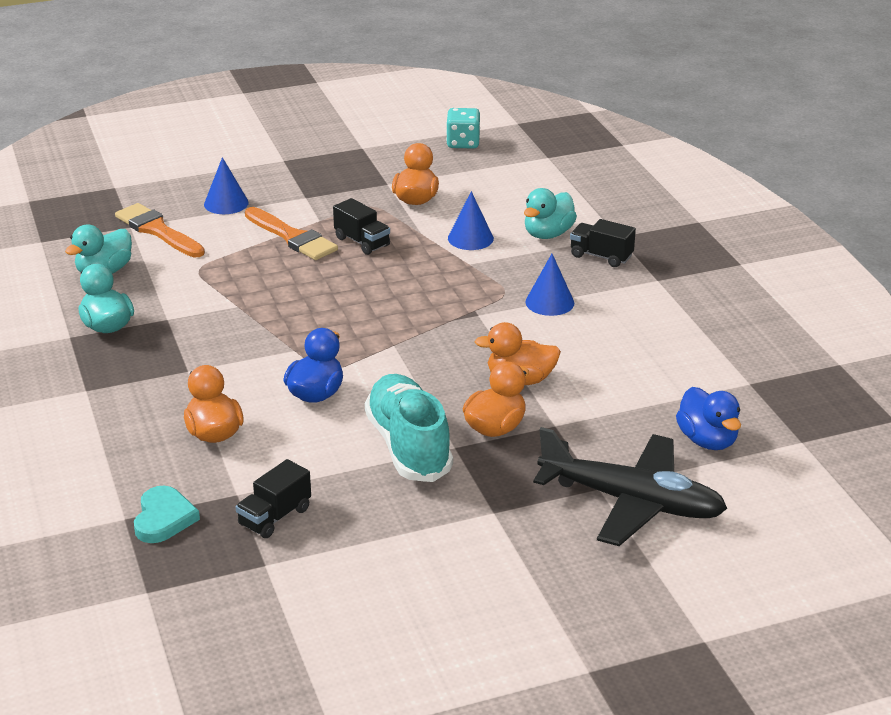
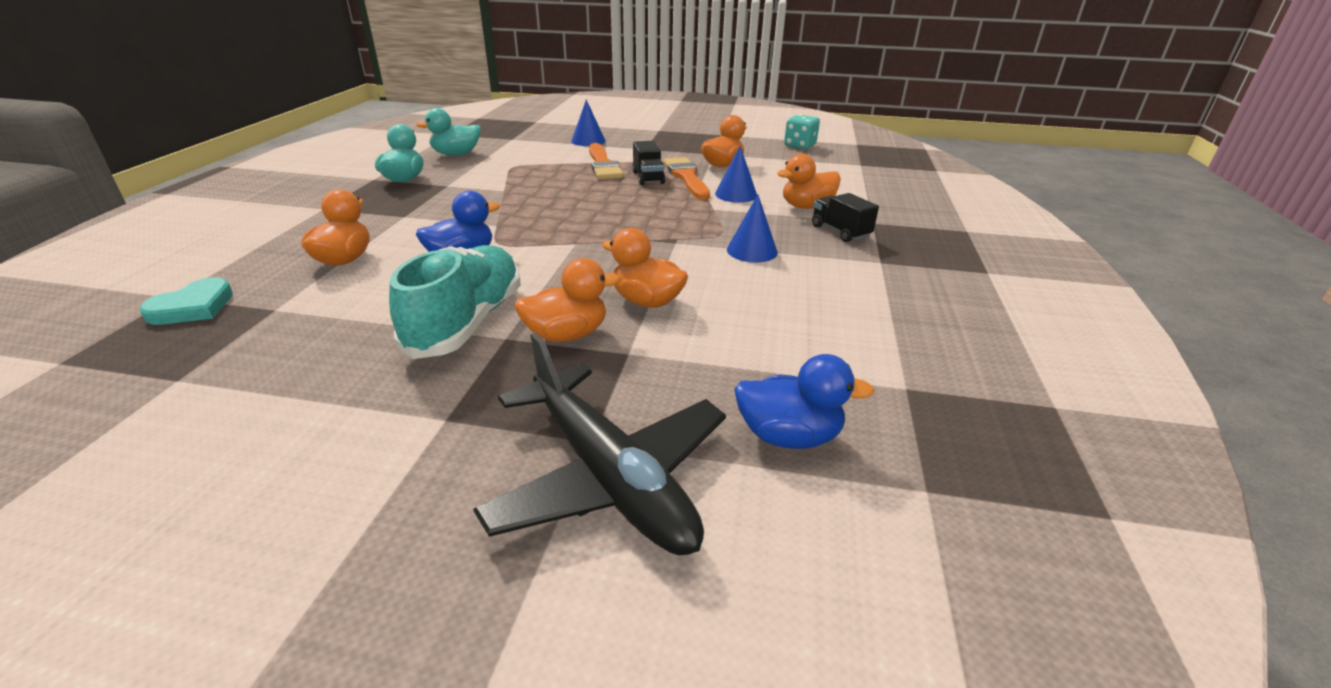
camera: 30 degrees right, 0 degrees up
orange brush [115,203,205,257] -> orange brush moved to [663,157,710,200]
black truck [236,459,311,538] -> none
turquoise duck [524,188,577,239] -> orange duck [777,154,841,209]
blue duck [676,387,741,450] -> blue duck turned 90 degrees counterclockwise [734,354,874,449]

